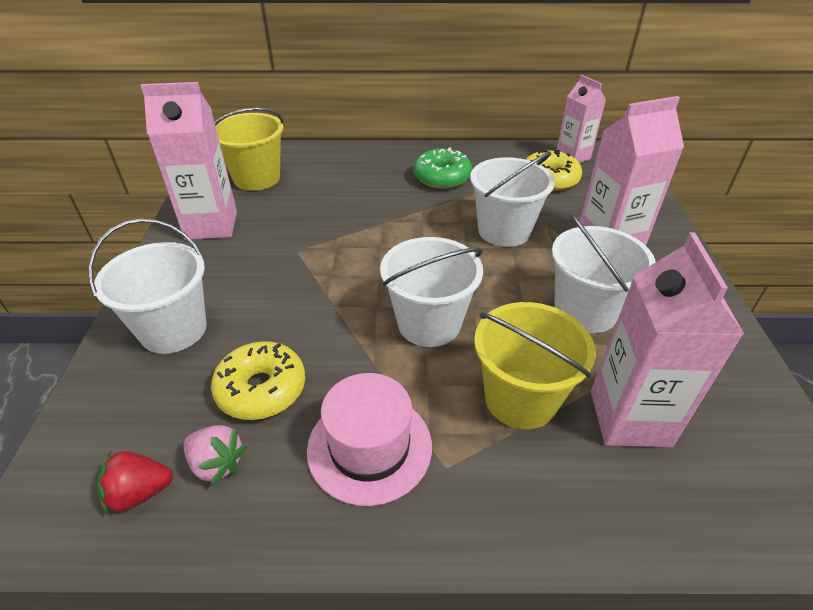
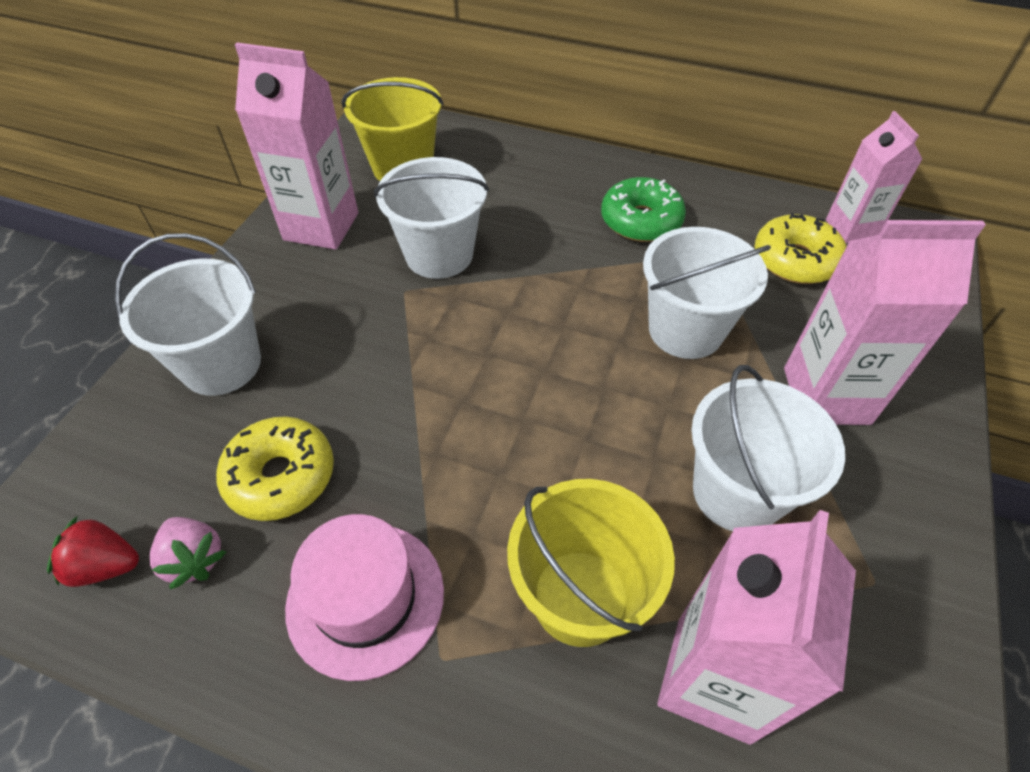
camera: 20 degrees right, 10 degrees up
white bucket [380,237,483,347] -> white bucket moved to [374,157,489,279]

